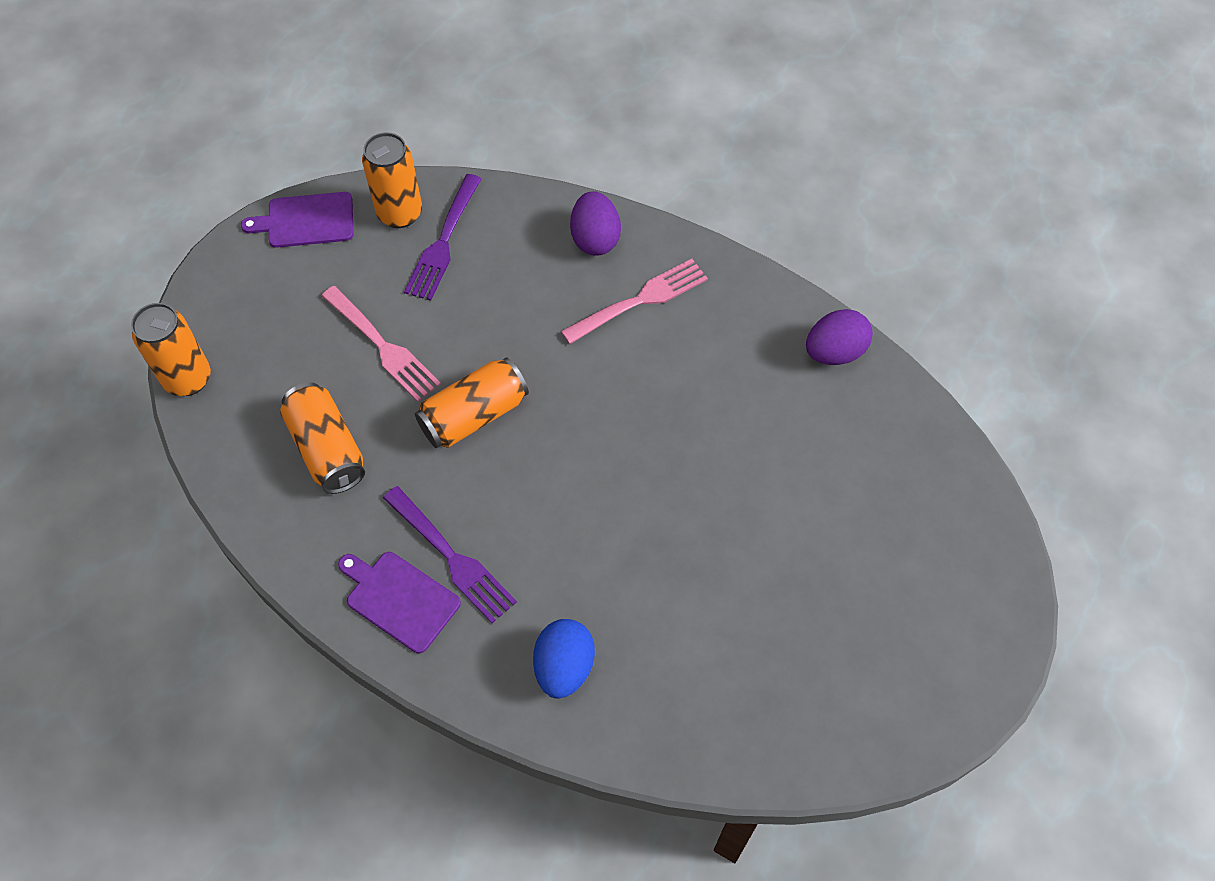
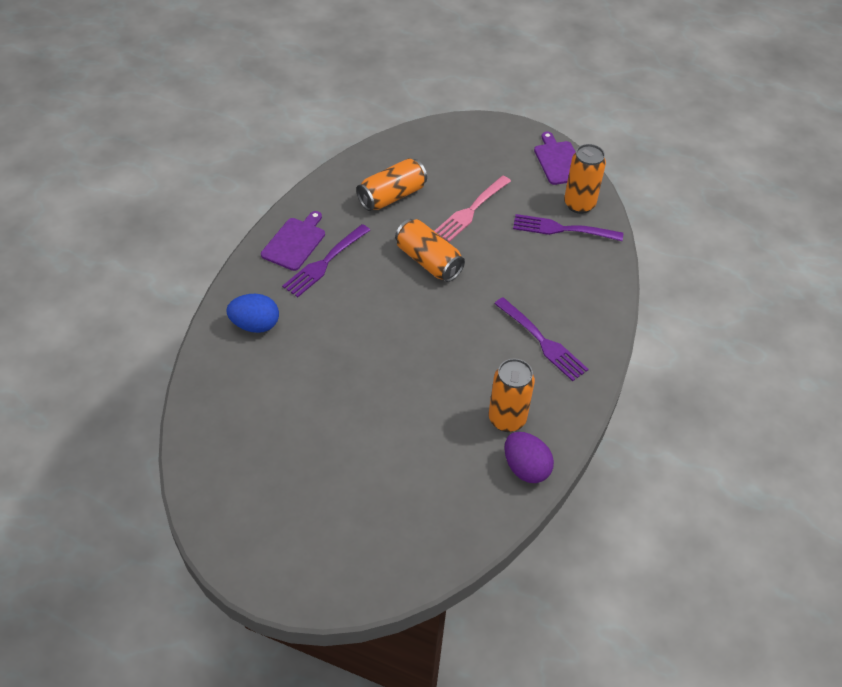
camera: 80 degrees right, 10 degrees down
orange can [131,303,211,396] -> orange can moved to [489,359,535,432]
pink fork [561,259,708,344] -> purple fork [494,297,589,381]
purple egg [570,191,621,256] -> none

